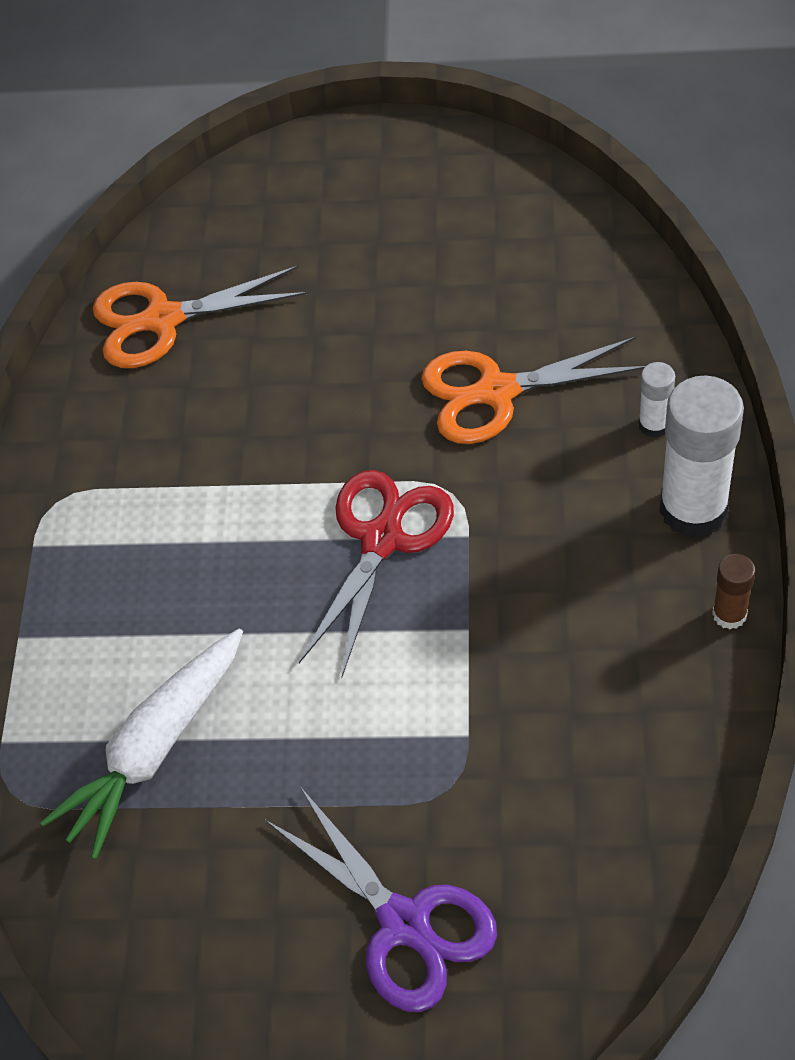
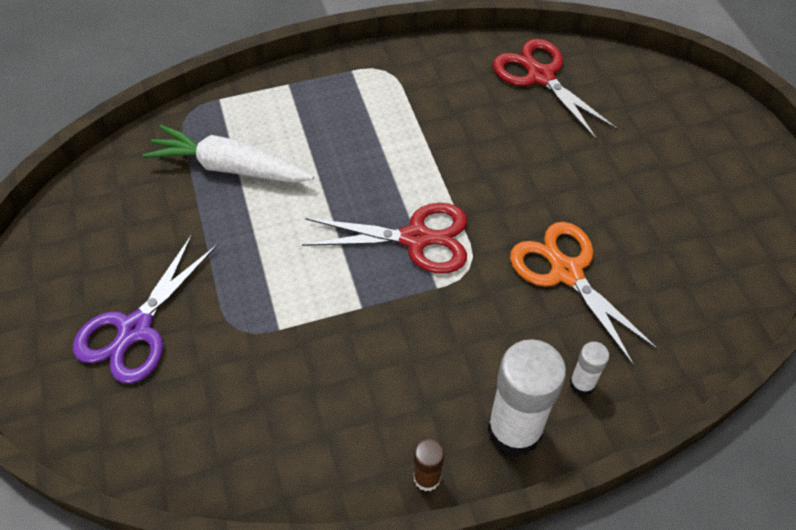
camera: 65 degrees right, 0 degrees up
orange scissors [92,266,308,368] -> red scissors [493,39,618,140]

